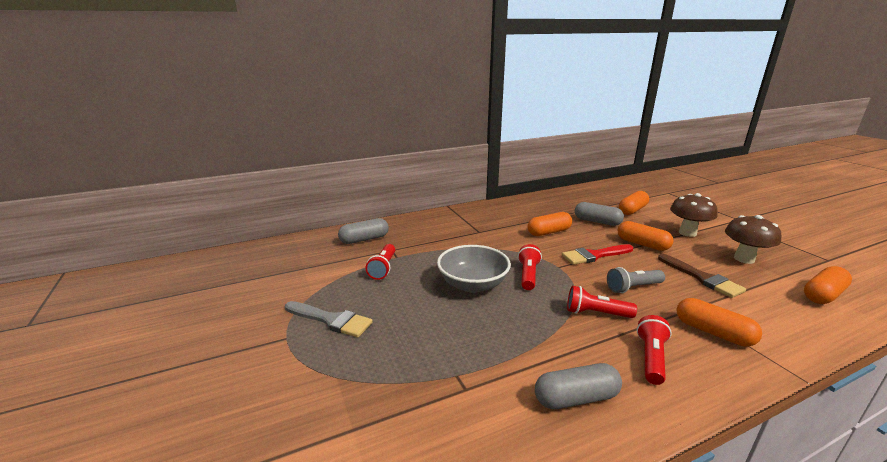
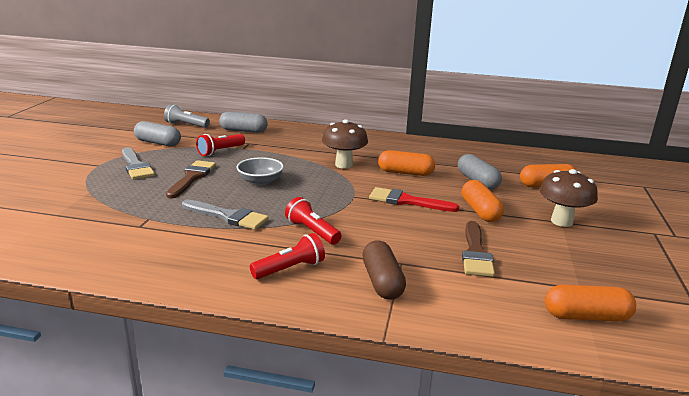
camera: 35 degrees right, 0 degrees up
grey bowl [437,245,511,293] -> grey bowl [236,157,284,186], size x0.66
red flashlight [518,244,542,290] -> none
grey capsule [535,363,622,409] -> grey capsule moved to [134,121,181,147]
grey flashlight [607,267,665,293] -> grey flashlight moved to [164,104,210,128]
orange capsule [676,298,762,347] -> brown capsule [362,240,406,300]
brown mushroom [725,215,782,264] -> brown mushroom moved to [322,119,368,169]
none -> brown brush [166,160,216,199]
none -> grey brush [182,200,269,230]

